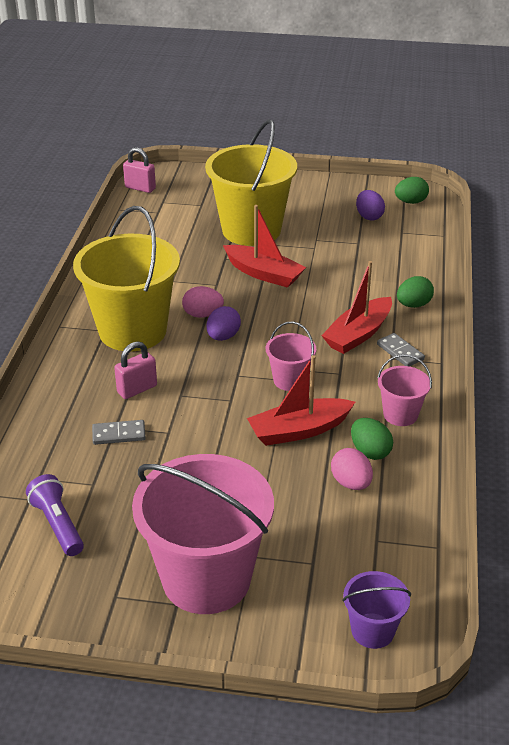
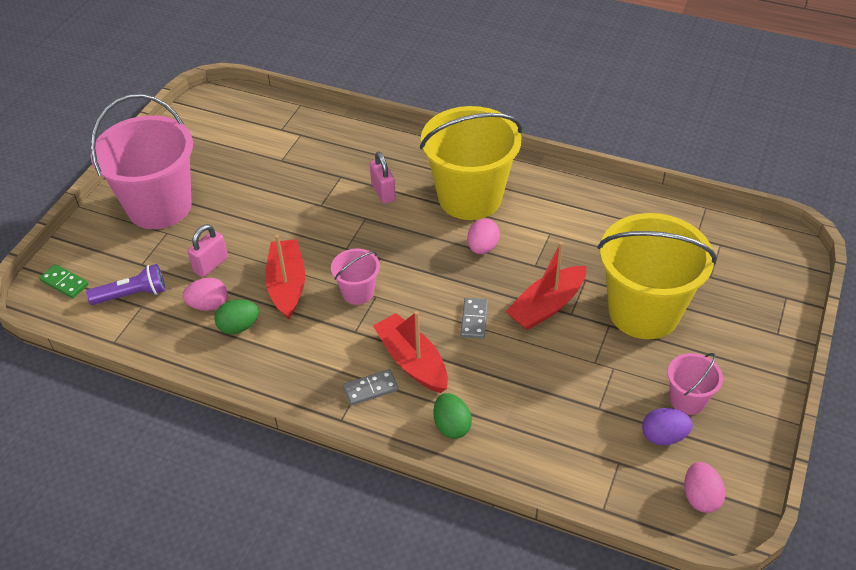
camera: 105 degrees right, 10 degrees up
purple flashlight [26,474,84,556] -> purple flashlight moved to [86,264,165,305]
grey domino [92,420,146,445] -> grey domino moved to [460,298,488,339]
pink padlock [123,147,156,193] -> pink padlock moved to [188,224,228,277]
purple egg [206,306,241,341] -> none
purple bucket [342,571,411,649] -> green domino [39,264,89,299]
pink bucket [377,354,432,426] -> pink bucket moved to [668,353,723,415]
green egg [395,177,429,204] -> pink egg [684,462,725,513]

